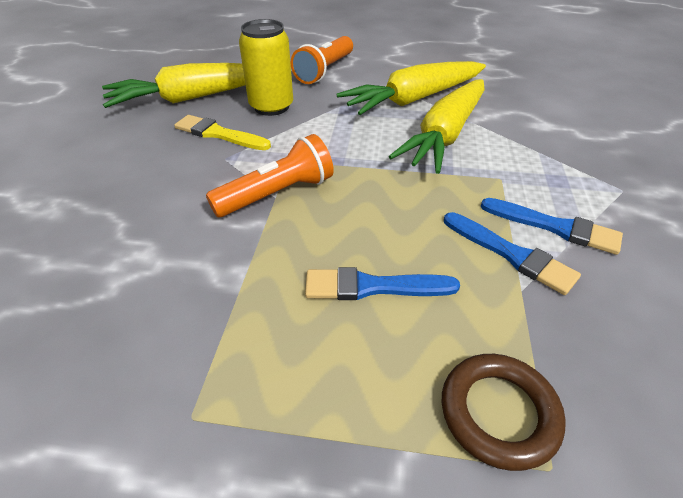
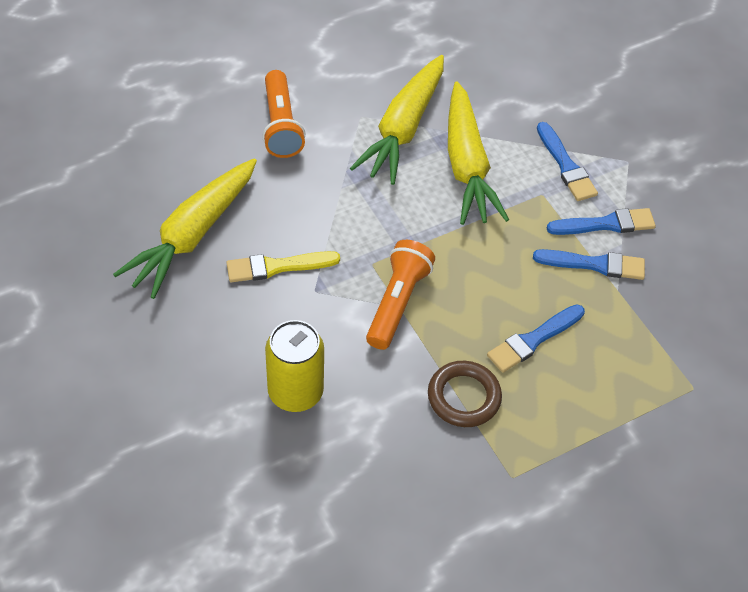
camera: 40 degrees left, 10 degrees up
yellow can [239,19,293,116] -> yellow can moved to [265,320,324,412]
brown ring [442,354,566,471] -> brown ring moved to [428,361,502,427]
none -> blue brush [537,122,598,201]

